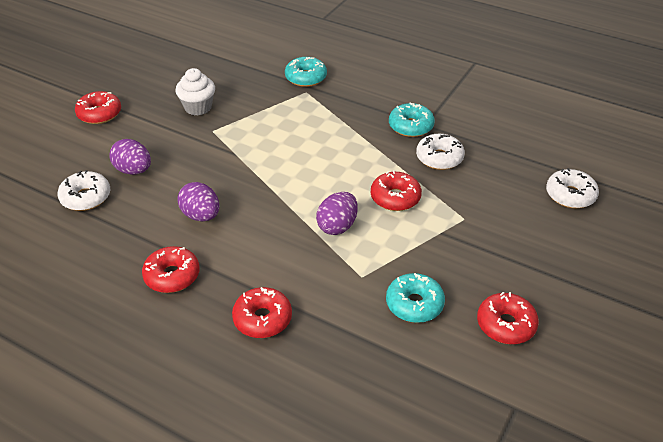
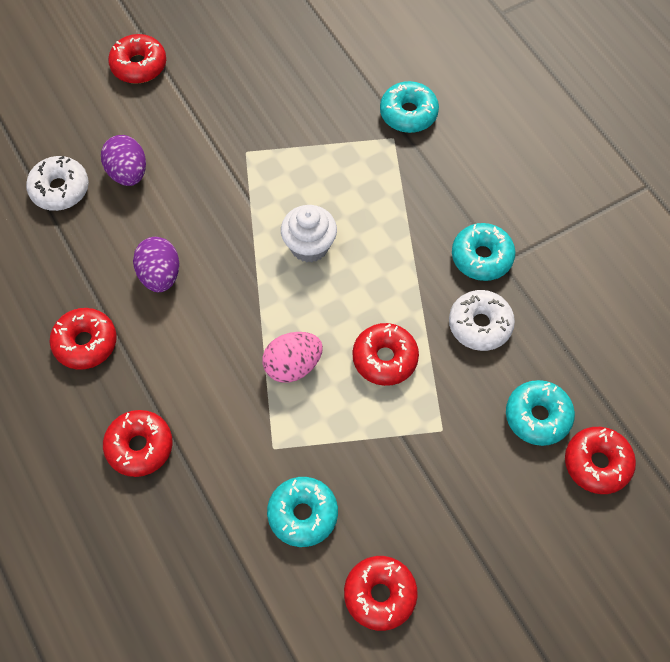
camera: 30 degrees right, 20 degrees up
white cupcake [175,68,215,115] -> white cupcake moved to [281,205,337,263]
purple egg [316,192,358,235] -> pink egg [262,332,323,383]
white donut [546,168,599,208] -> red donut [565,427,636,494]
none -> turquoise donut [506,380,575,446]

